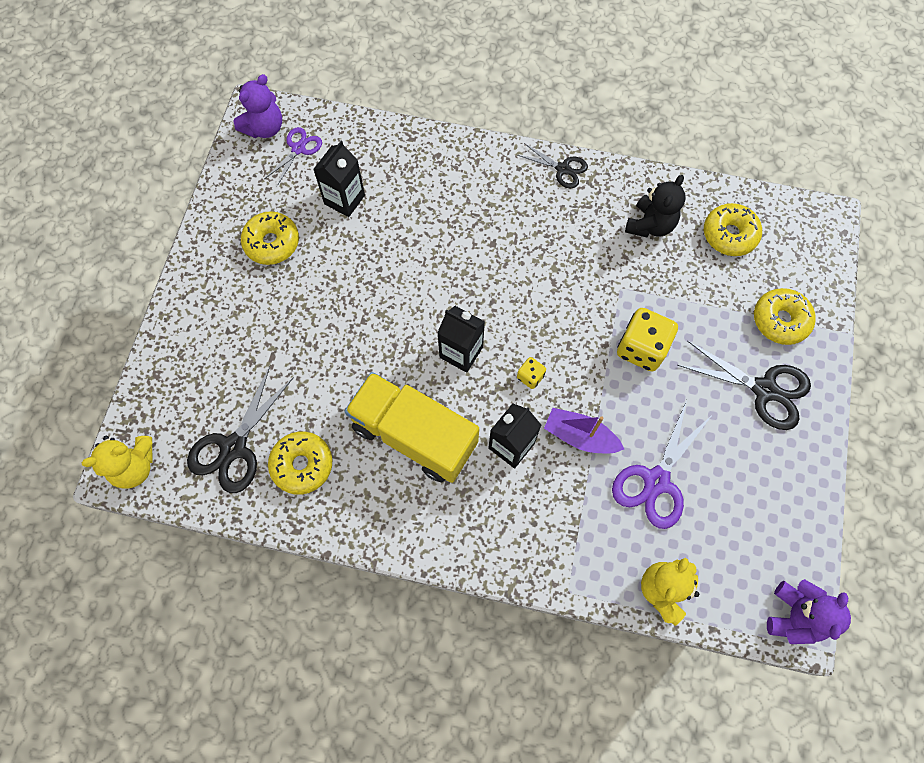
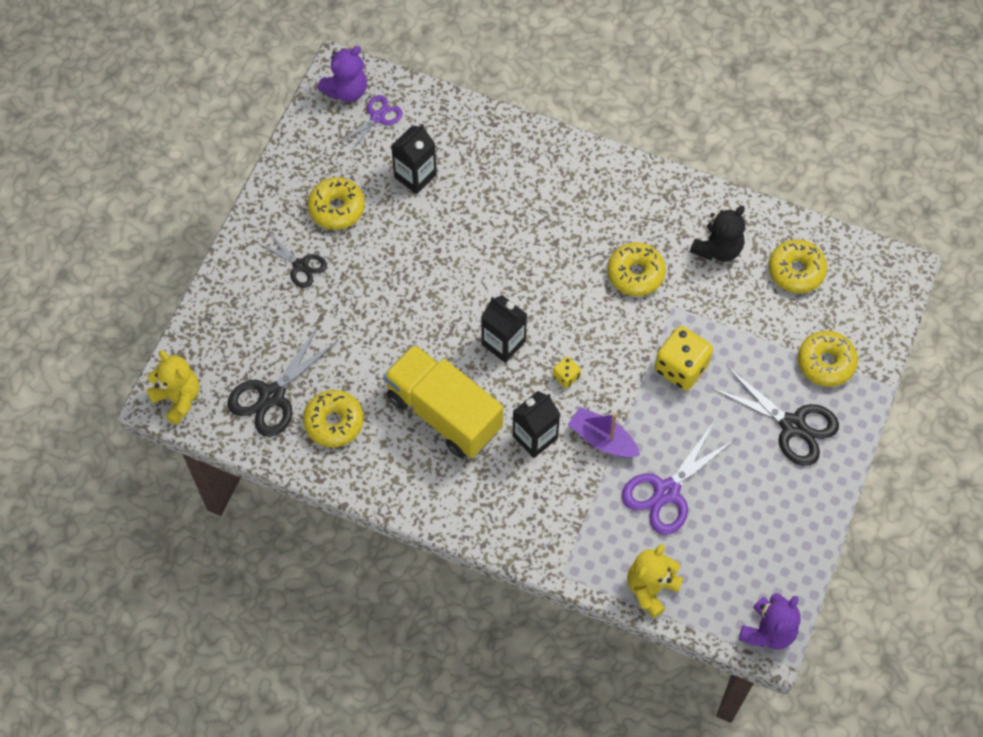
camera: 10 degrees right, 5 degrees down
yellow teddy bear [82,436,153,489] -> yellow teddy bear turned 120 degrees counterclockwise [147,350,199,425]
black scissors [517,143,588,189] -> black scissors moved to [258,233,327,288]
none -> yellow donut [608,242,666,296]

